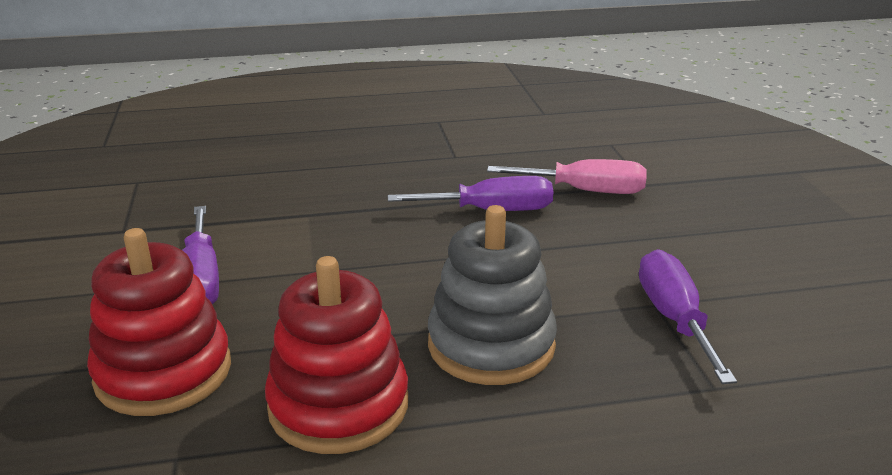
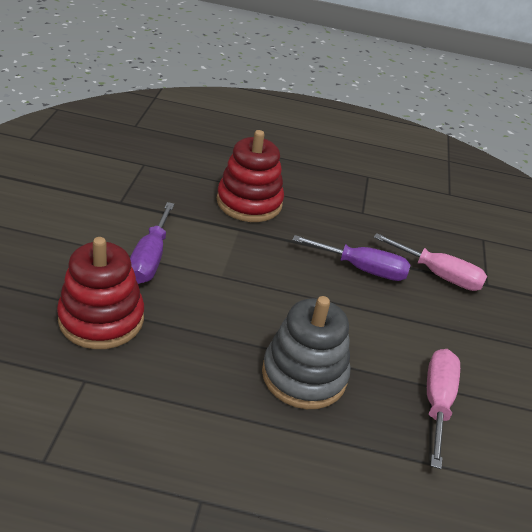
camera: 15 degrees right, 10 degrees up
red stacking toy [265,256,408,454] -> red stacking toy moved to [217,130,284,222]
purple screwdriver [639,249,737,384] -> pink screwdriver [427,349,460,469]

